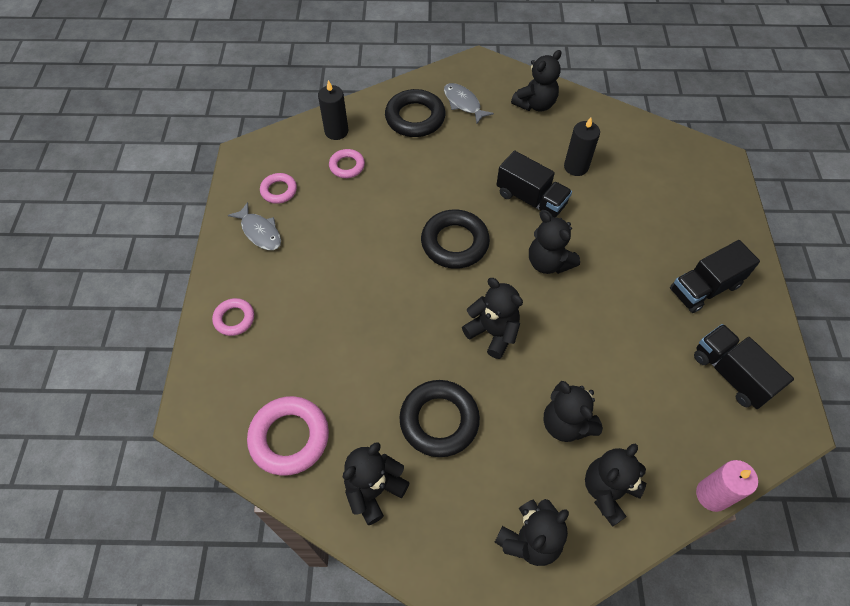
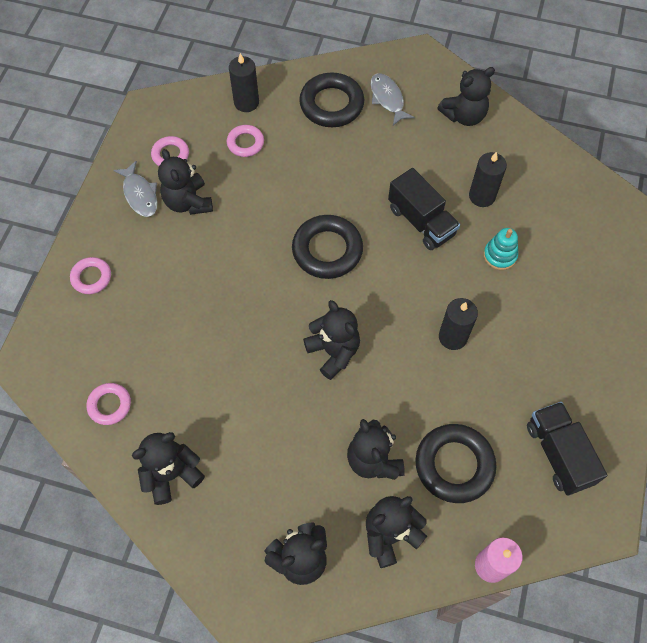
camera: 15 degrees right, 5 degrees up
pink ring [247,396,329,476] -> pink ring [87,383,131,425], size x0.57
black ring [399,380,480,457] -> black ring moved to [415,424,496,503]
black teddy bear [529,212,580,274] -> black teddy bear moved to [158,149,213,215]
black truck [670,240,760,313] -> none
none -> black candle [439,298,478,350]
none -> turquoise stacking toy [483,228,518,270]

